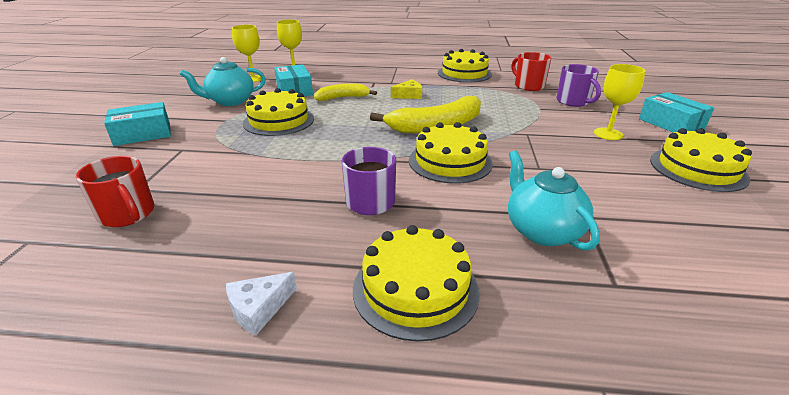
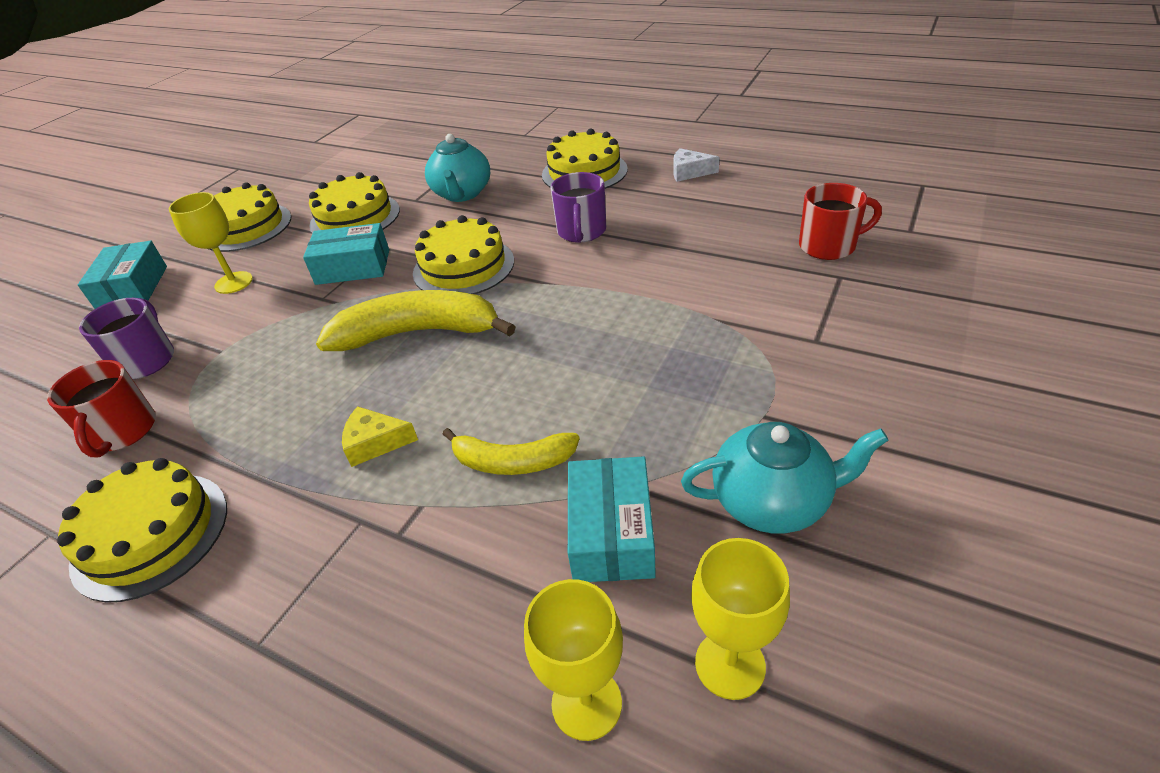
camera: 155 degrees left, 10 degrees up
red mug [75,156,154,227] -> red mug turned 105 degrees clockwise [799,183,882,260]
turquoise box [104,102,171,146] -> turquoise box moved to [303,223,389,285]
white cheese [226,272,297,336] -> white cheese turned 150 degrees counterclockwise [673,148,719,182]
yellow cake [243,88,314,136] -> yellow cake moved to [309,172,400,234]

